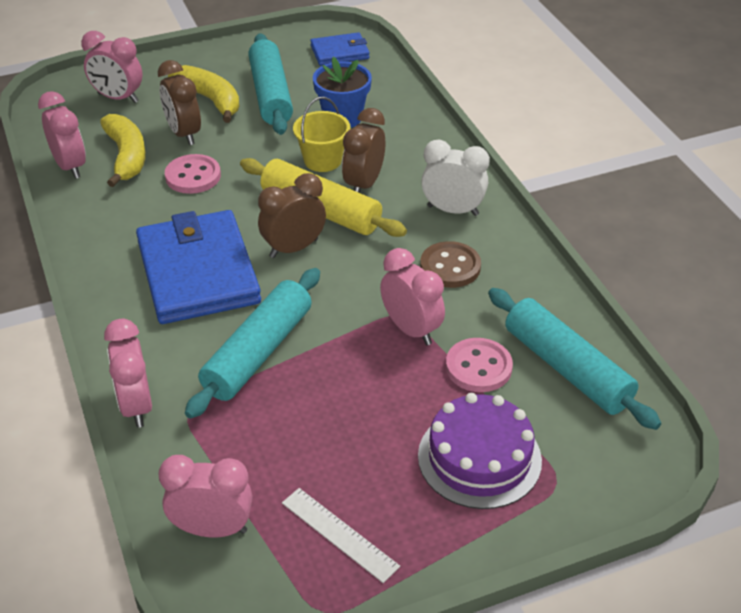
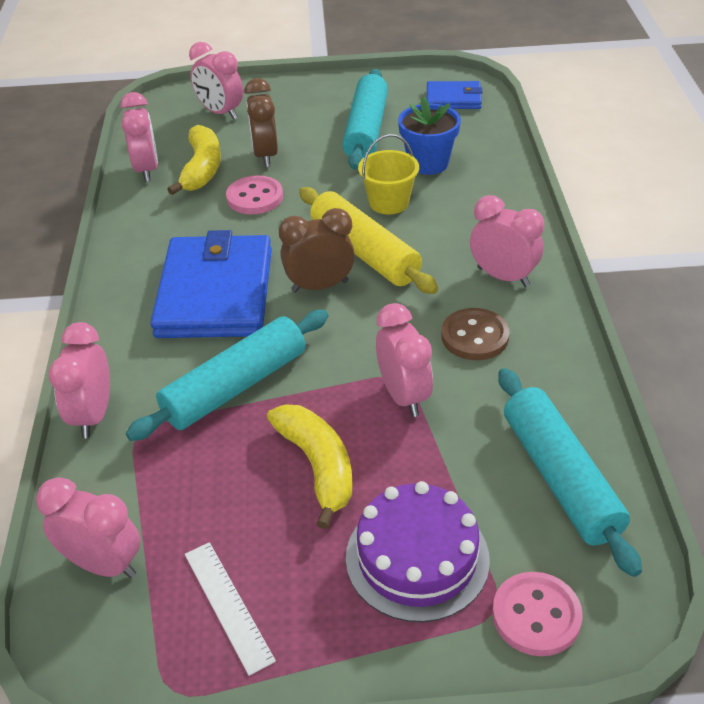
camera: 20 degrees right, 0 degrees up
yellow banana [168,65,239,123] -> yellow banana moved to [267,404,352,529]
brown clock [342,108,385,193] -> none
white clock [421,140,490,216] -> pink clock [470,195,544,287]
pink button [446,338,513,392] -> pink button moved to [492,572,582,656]

